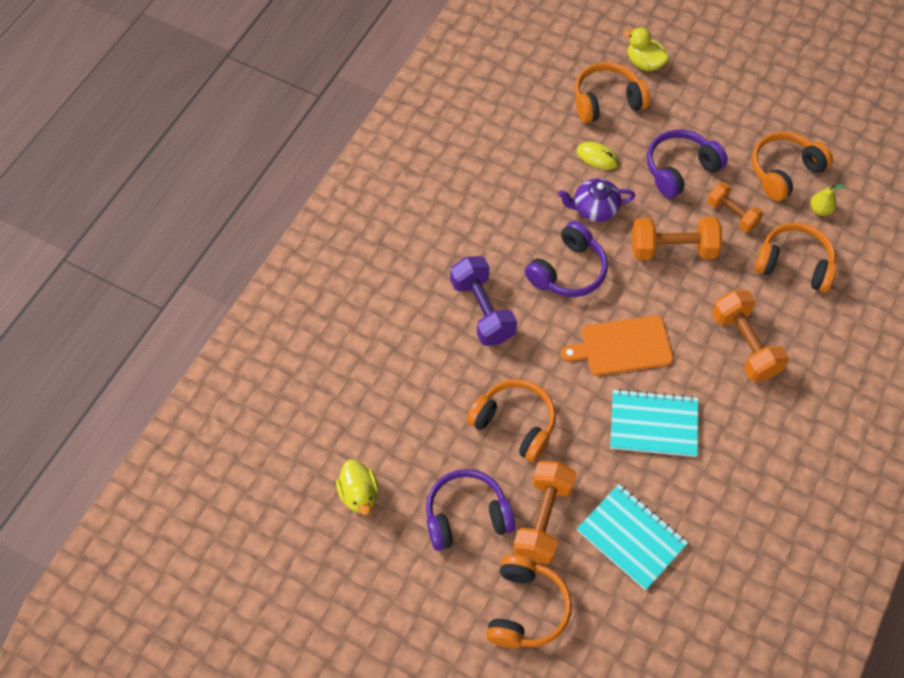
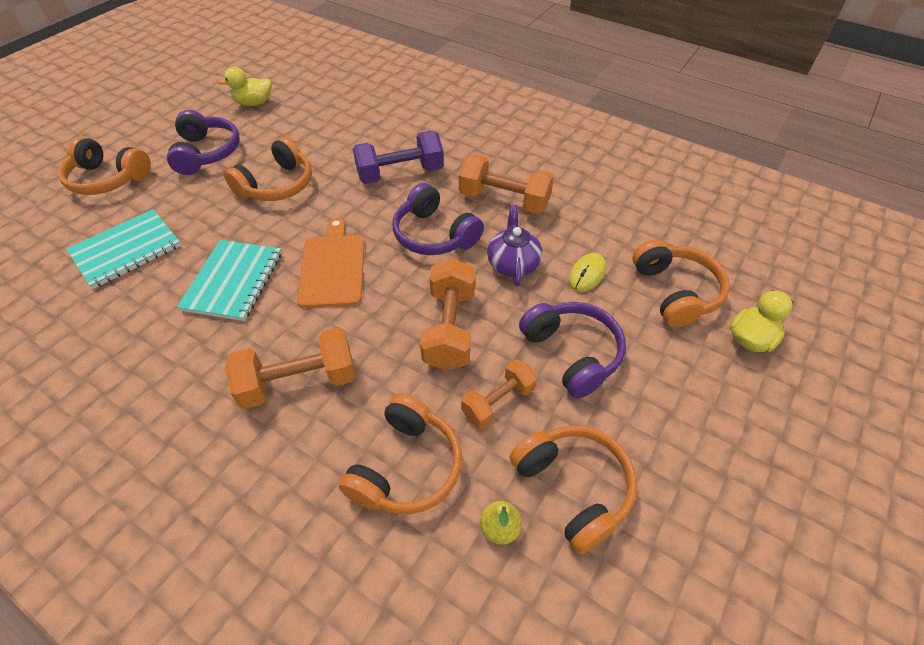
camera: 95 degrees right, 10 degrees down
orange dumbbell [513,461,577,564] -> orange dumbbell moved to [459,154,554,214]

